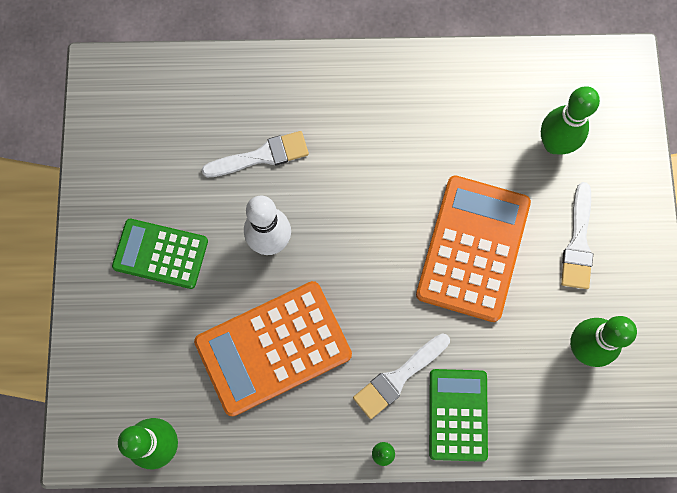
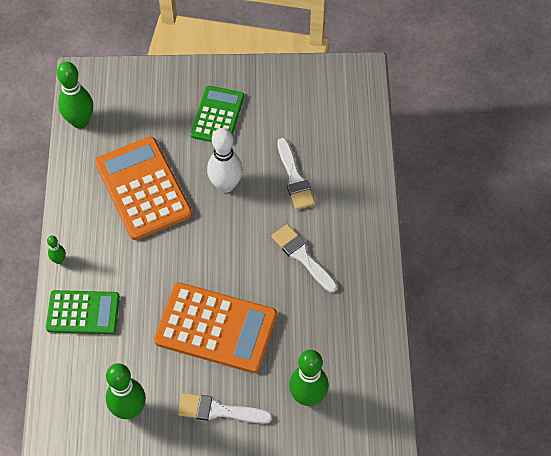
camera: 90 degrees right, 15 degrees down
white brush [353,333,450,419] -> white brush moved to [272,224,337,293]

